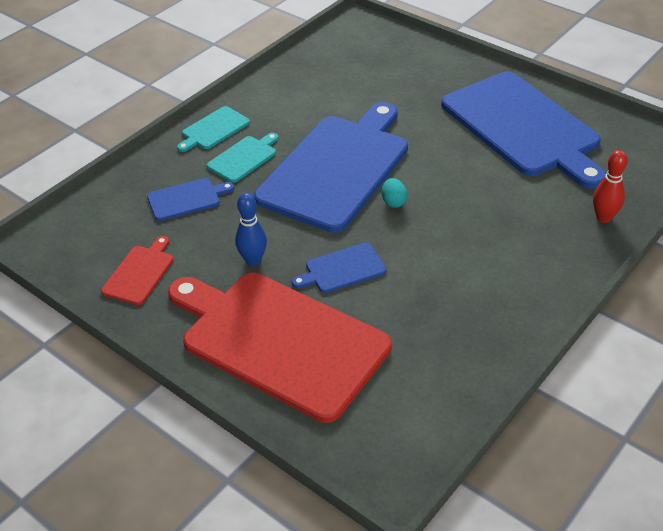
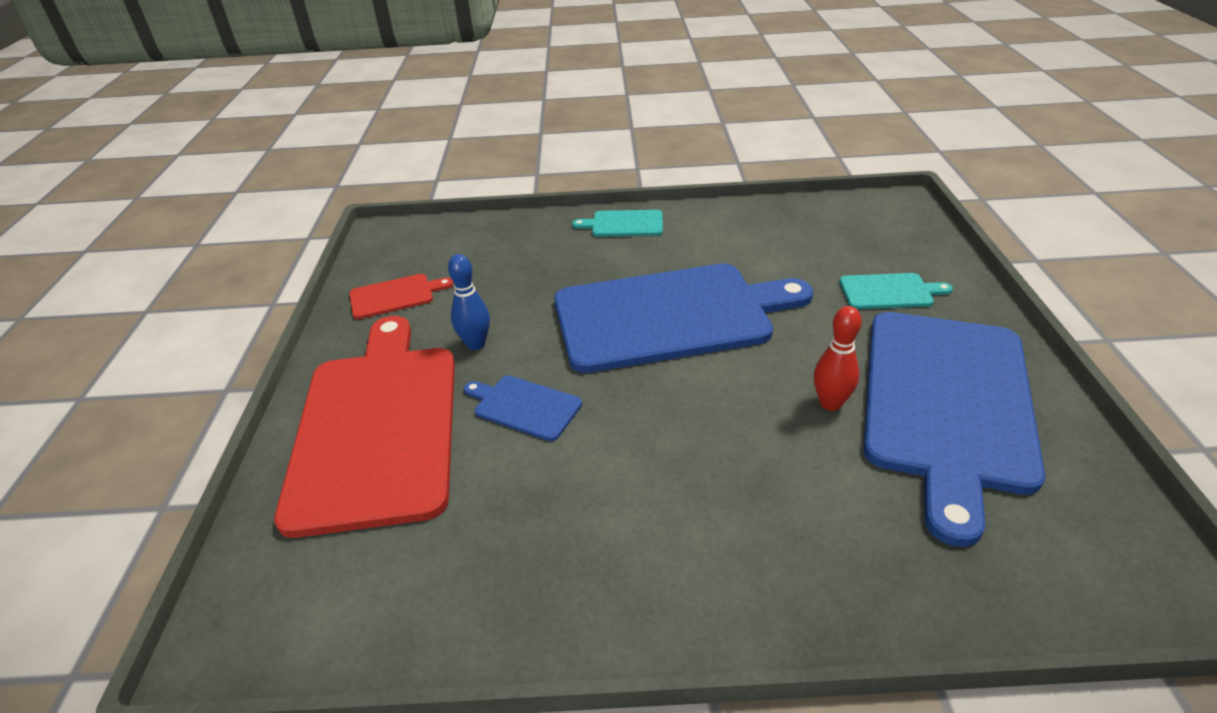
camera: 50 degrees right, 5 degrees down
blue cutting board [147,178,235,221] -> none
turquoise cutting board [207,133,279,183] -> turquoise cutting board moved to [839,273,953,309]
turquoise egg [382,178,407,208] -> none
red bowling pin [593,150,628,223] -> red bowling pin moved to [814,306,862,411]

